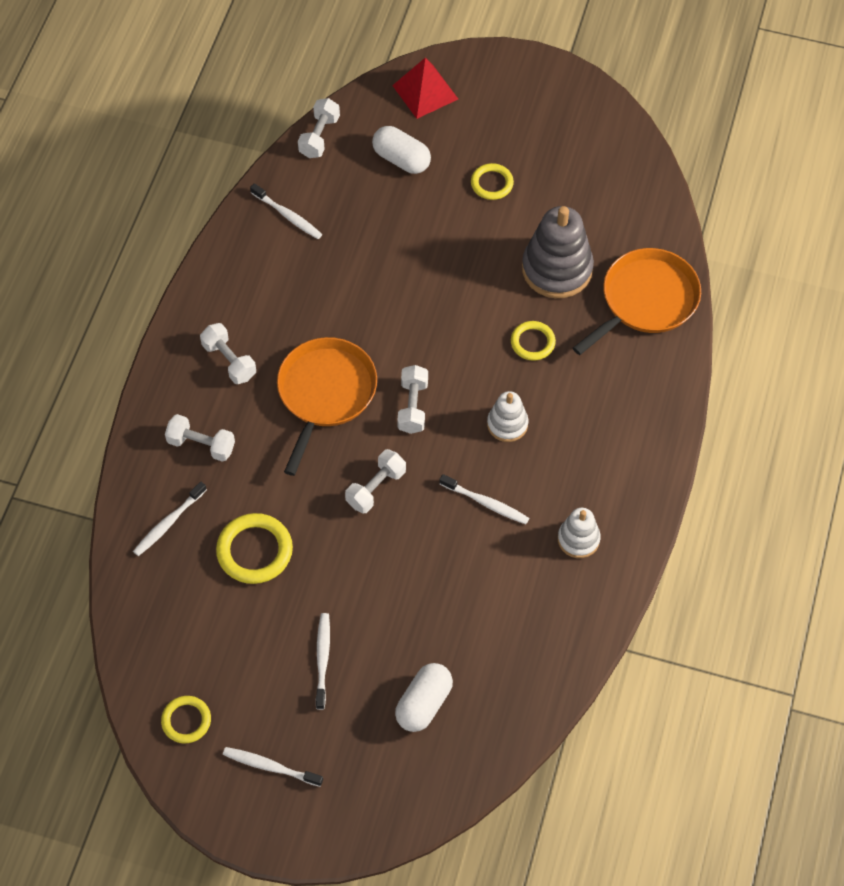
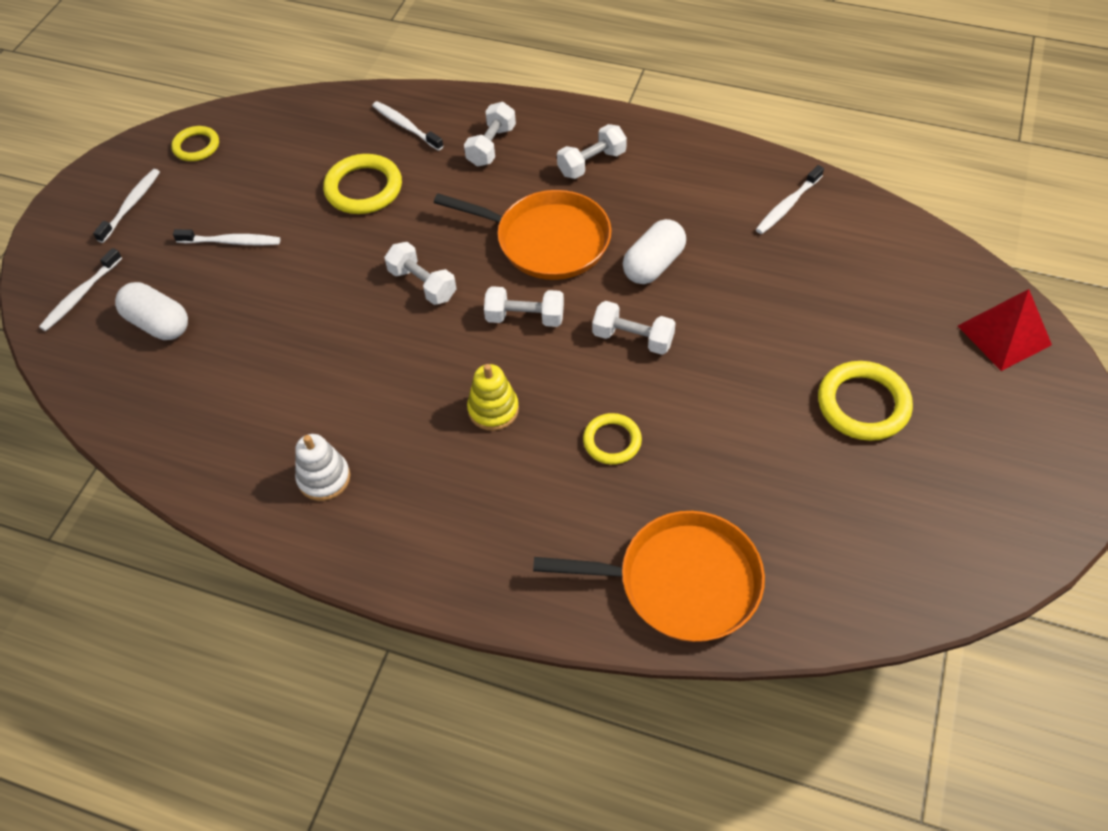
camera: 95 degrees right, 5 degrees down
white dumbbell [298,98,340,158] -> white dumbbell moved to [592,301,676,355]
white capsule [372,126,431,174] -> white capsule moved to [623,219,686,284]
white toothbrush [439,474,529,524] -> white toothbrush moved to [39,248,122,331]
yellow ring [471,163,514,200] -> yellow ring [818,361,913,441], size x1.60
white stacking toy [487,391,528,442] -> yellow stacking toy [467,364,519,431]
grey stacking toy [522,206,594,298] -> none
orange pan [573,248,701,355] -> orange pan turned 45 degrees counterclockwise [533,511,765,642]

